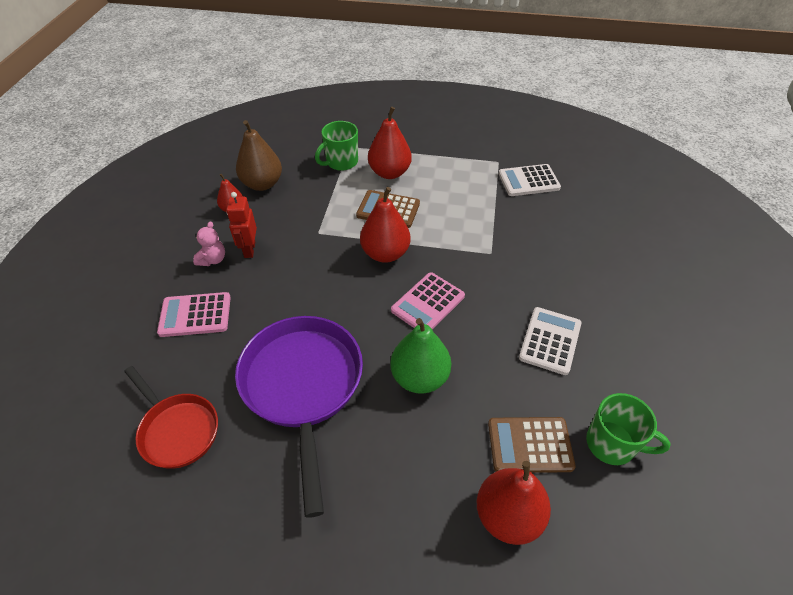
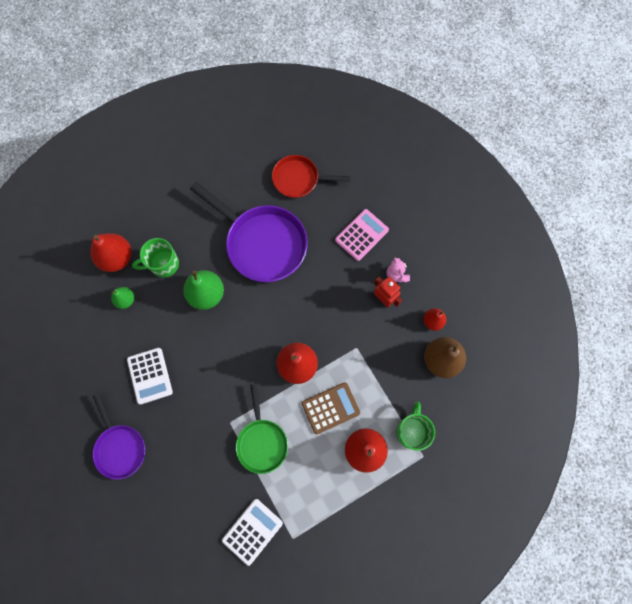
camera: 140 degrees right, 25 degrees up
pink calculator [391,272,465,330] -> none
brown calculator [488,417,576,473] -> green pear [111,287,134,309]
green mug [586,393,671,465] -> green mug moved to [132,238,179,278]
none -> purple pan [93,394,145,480]
none -> green pan [236,384,288,474]

